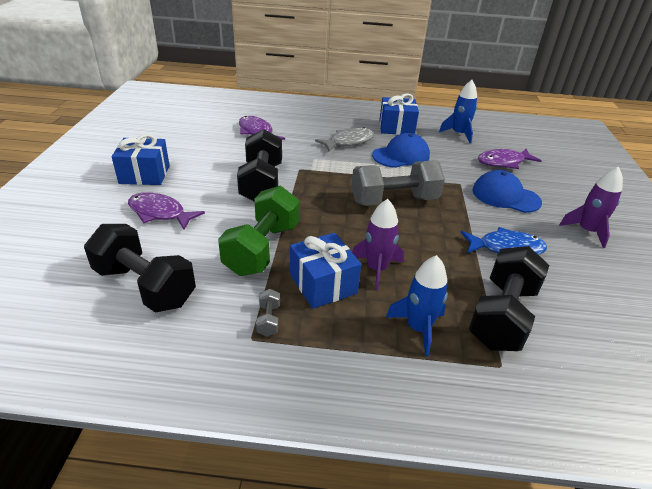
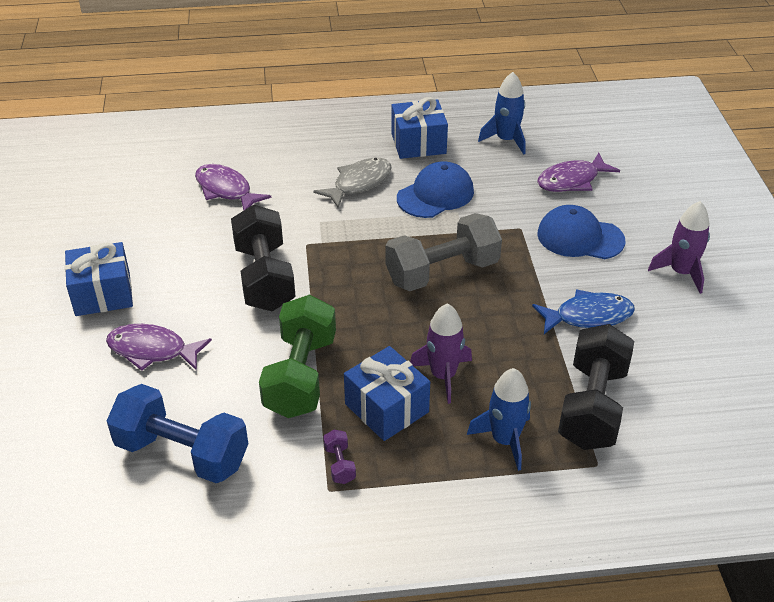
camera: 10 degrees left, 5 degrees up
black dumbbell [84,224,196,313] -> blue dumbbell [107,384,248,483]
grey dumbbell [256,289,280,337] -> purple dumbbell [323,430,356,484]

